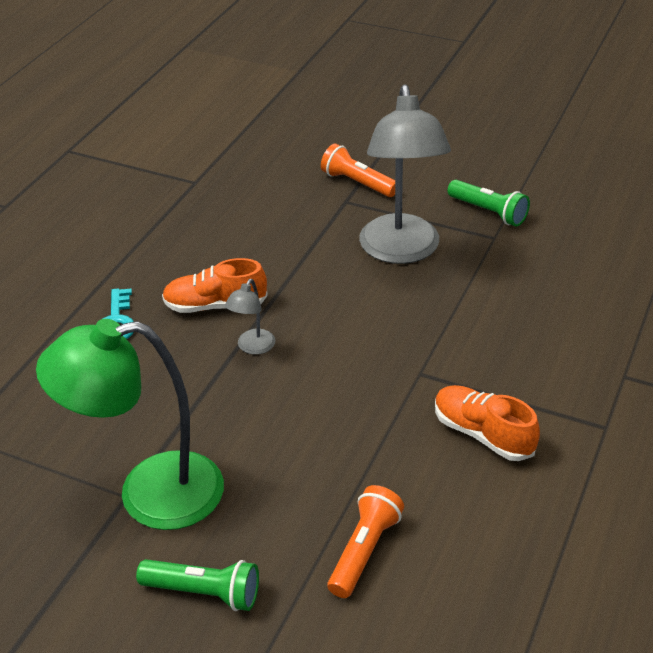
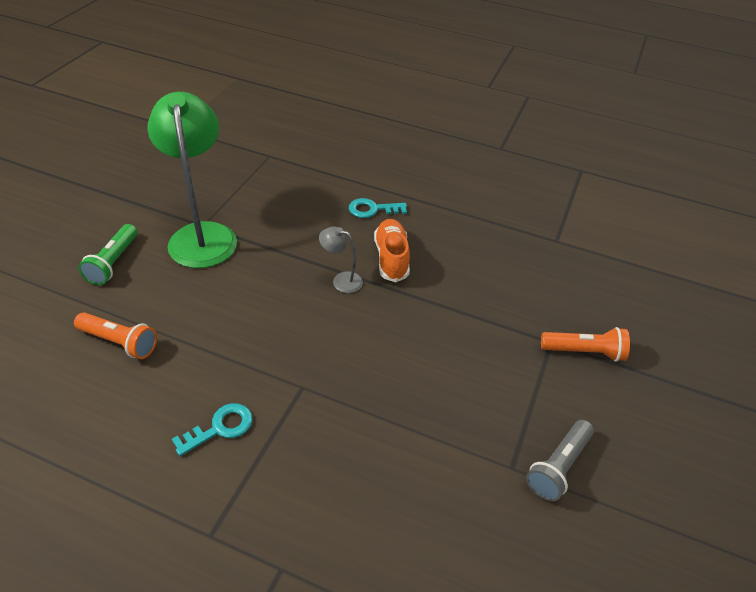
camera: 85 degrees right, 5 degrees up
orange flashlight [321,144,395,197] -> orange flashlight turned 60 degrees clockwise [541,327,630,362]
grey lamp [359,84,451,264] -> none
orange shoe [435,385,540,461] -> turquoise key [172,403,252,456]
green flashlight [447,180,530,227] -> grey flashlight [526,420,594,501]

